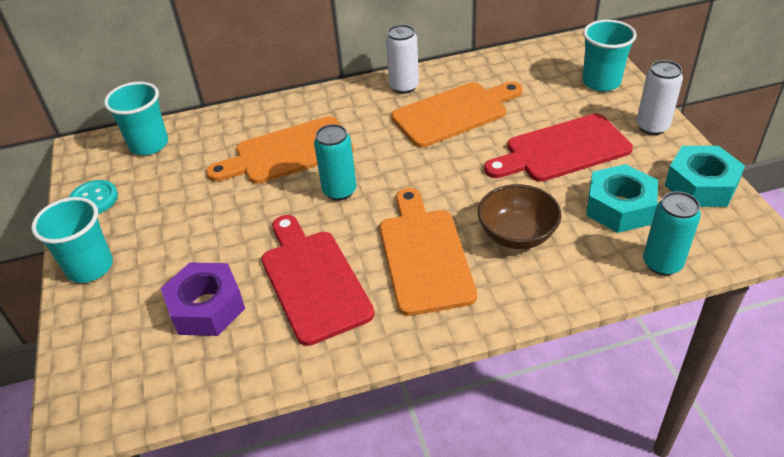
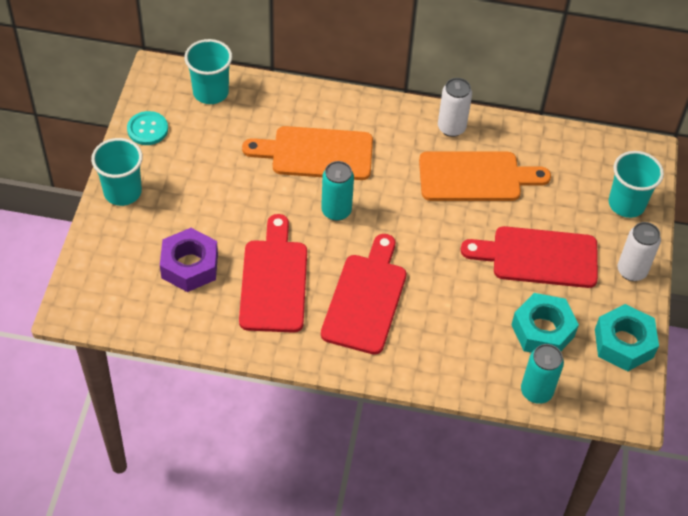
camera: 20 degrees right, 10 degrees up
orange cutting board [380,188,477,316] -> red cutting board [321,234,406,355]
brown bowl [478,184,562,249] -> none

